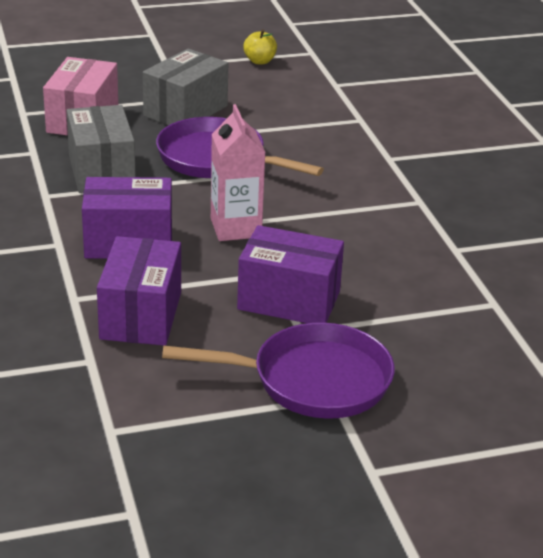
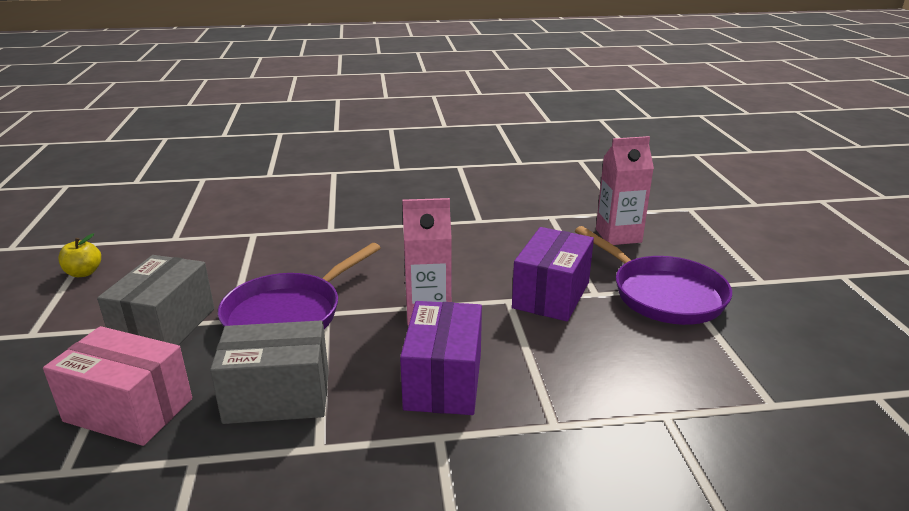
camera: 80 degrees left, 5 degrees down
purple box [97,236,181,346] -> none
grey box [143,49,228,125] -> grey box turned 60 degrees clockwise [97,255,214,345]
purple pan [162,322,395,419] -> purple pan turned 135 degrees clockwise [575,226,732,325]
none -> pink carton [596,136,654,245]

